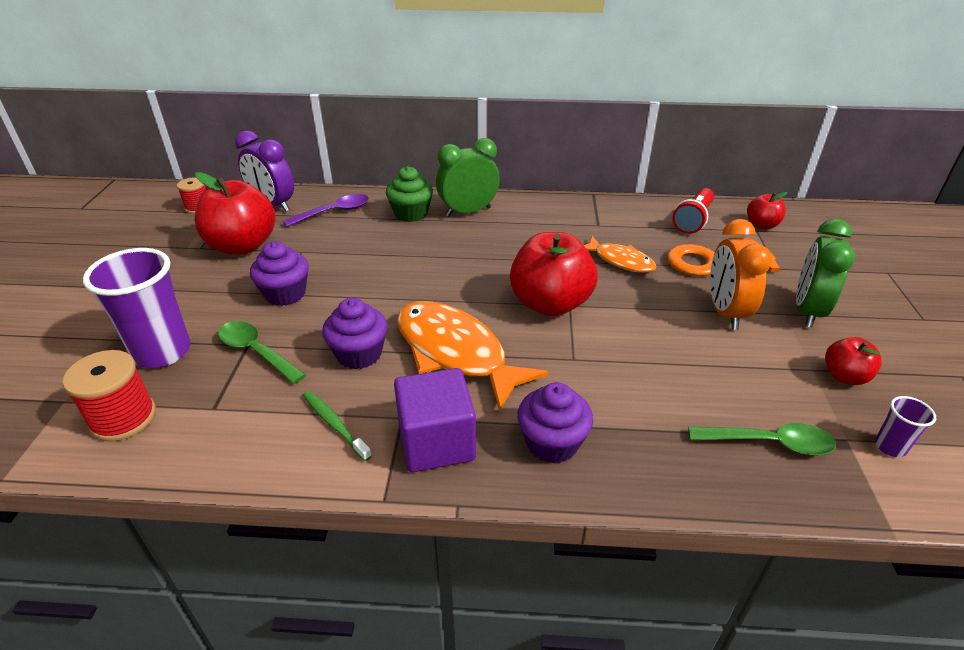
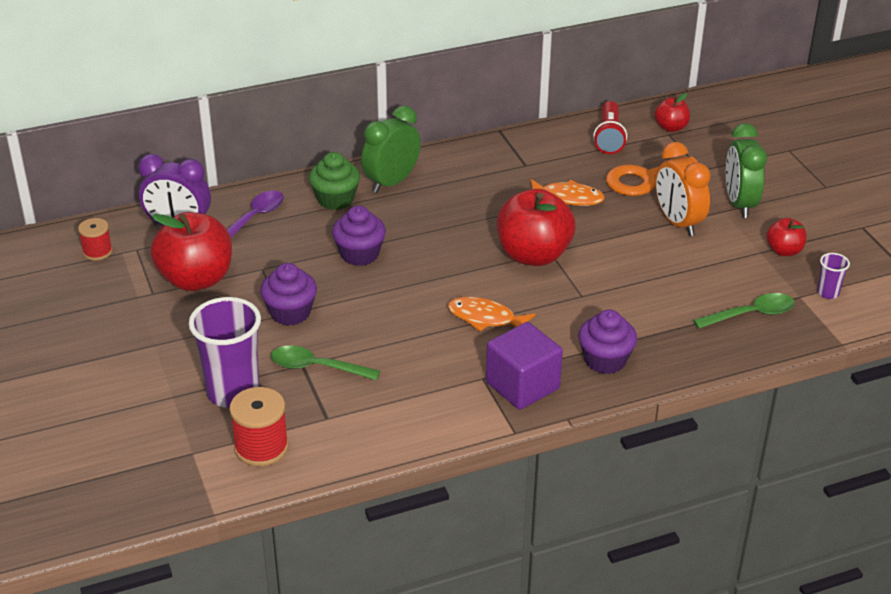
camera: 25 degrees left, 0 degrees up
green toothbrush [303,391,372,461] -> none
purple cupcake [322,298,388,369] -> purple cupcake moved to [332,206,386,266]
orange fish [397,301,548,411] -> orange fish [448,297,536,332], size x0.57

